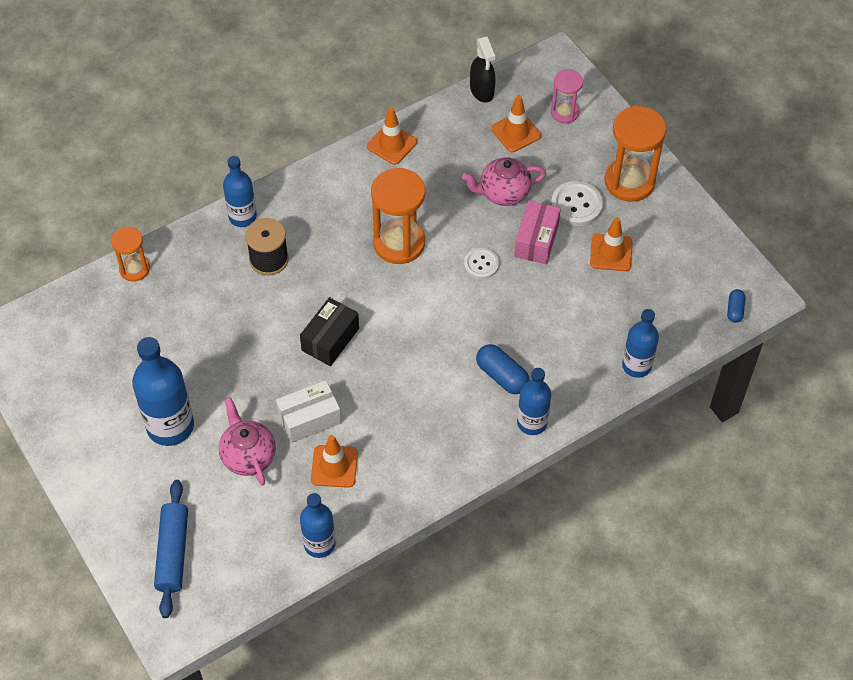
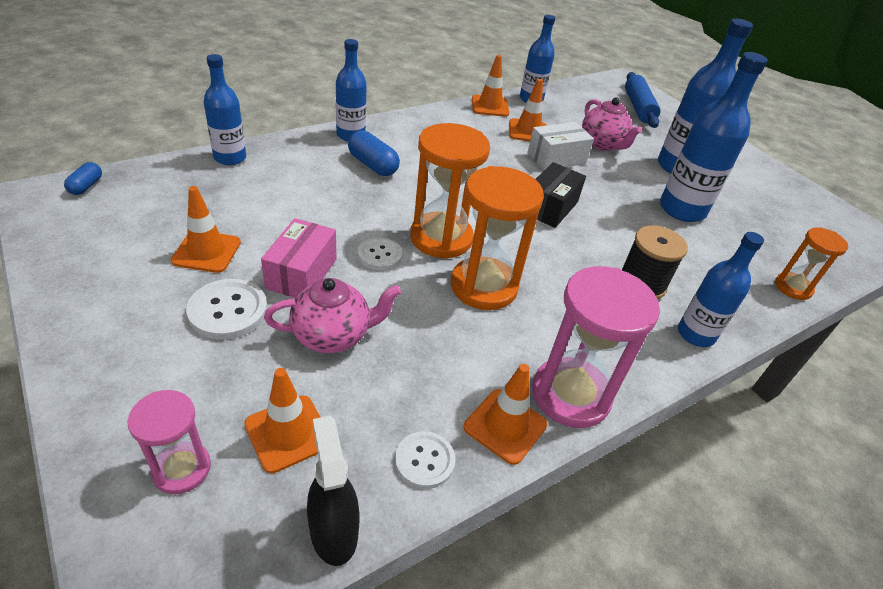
camera: 175 degrees right, 15 degrees down
orange hourglass [605,106,666,202] -> orange hourglass moved to [410,123,490,259]
none -> white button [395,431,455,489]
none -> orange traffic cone [472,55,509,117]
none -> pink hourglass [532,266,660,428]
none -> blue bottle [660,52,768,222]

